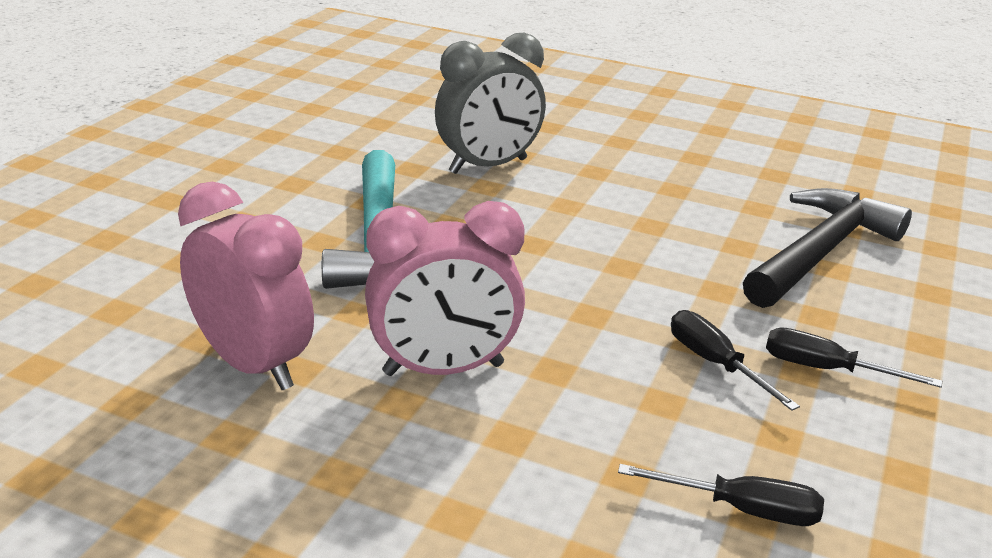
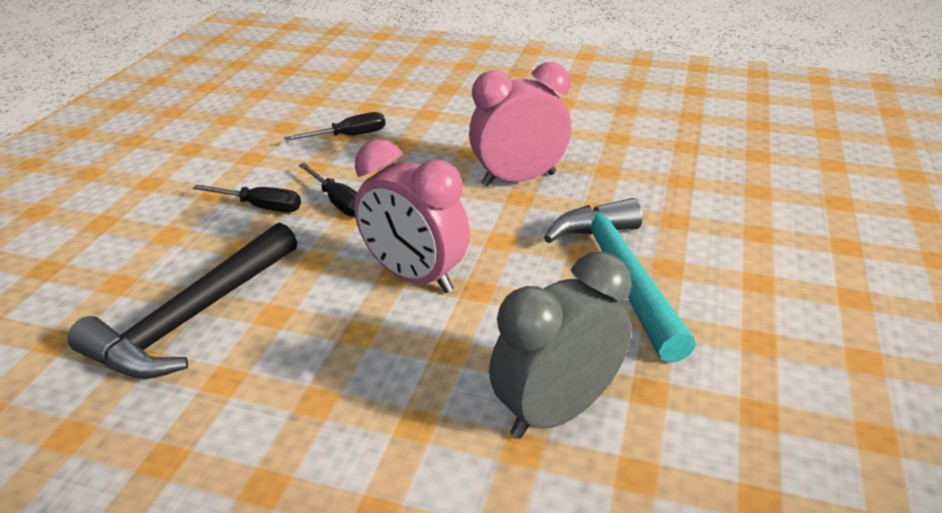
camera: 175 degrees right, 5 degrees up
pink clock [178,181,314,390] -> pink clock moved to [354,139,470,293]
black screwdriver [618,464,824,526] -> black screwdriver turned 150 degrees clockwise [284,112,385,141]

